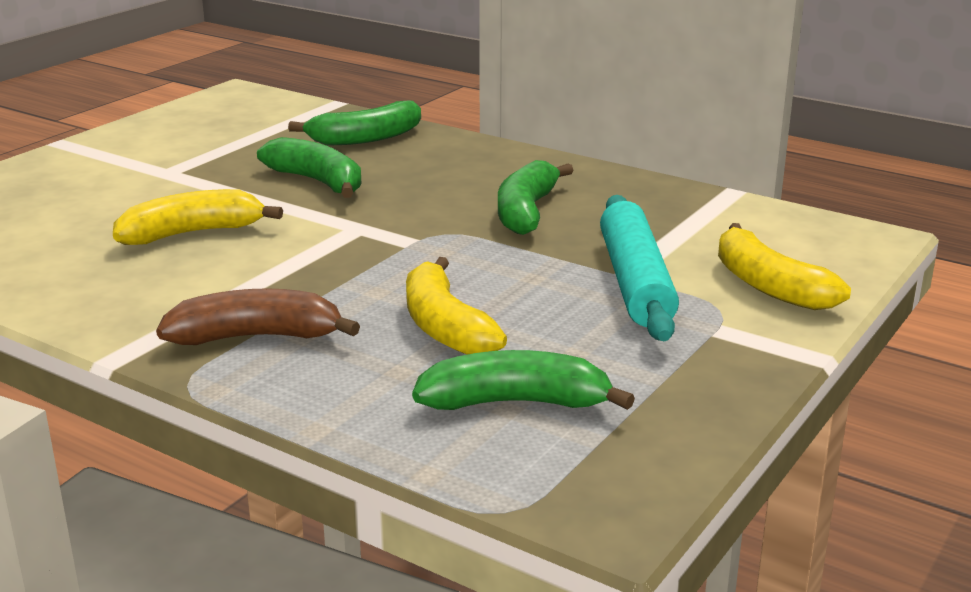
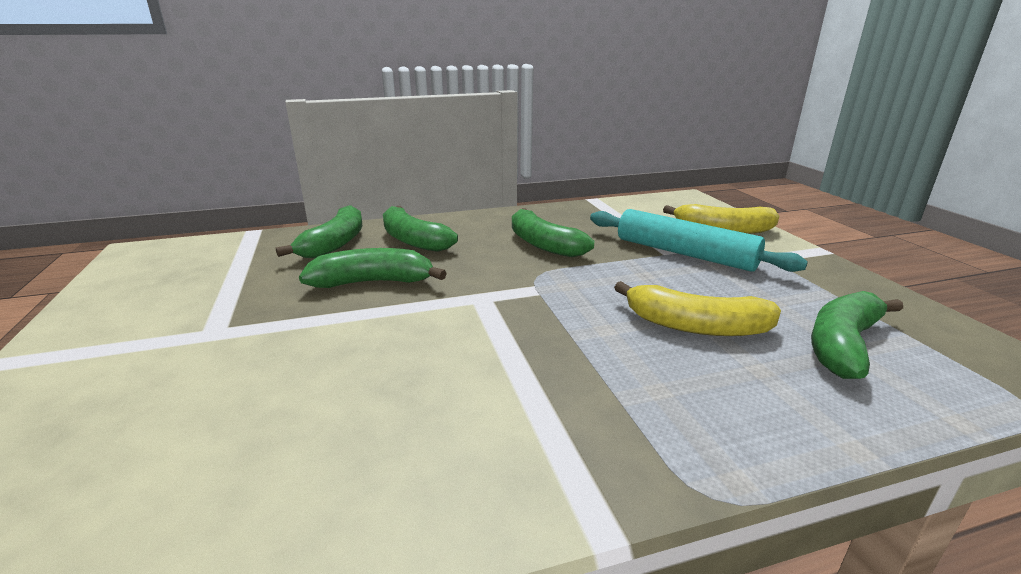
camera: 50 degrees left, 0 degrees up
yellow banana [113,189,283,245] -> none
brown banana [156,288,360,345] -> none
none -> green banana [383,206,458,252]

